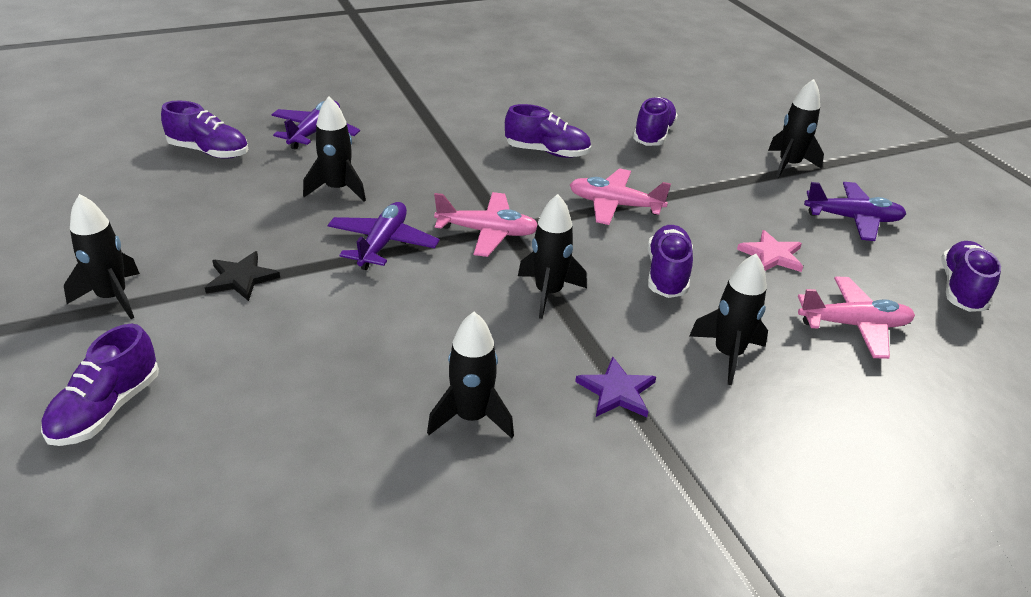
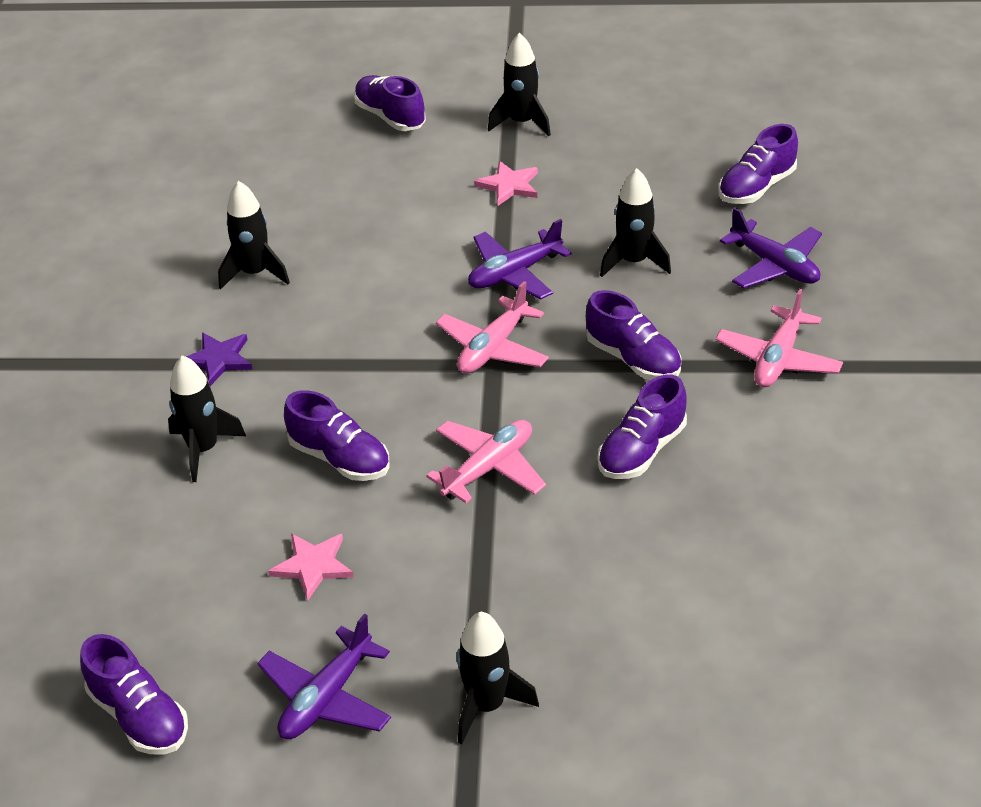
camera: 120 degrees right, 5 degrees up
black star [205,251,280,301] -> pink star [474,161,538,206]
purple plane [328,202,440,270] -> purple plane turned 105 degrees clockwise [468,219,572,300]
black rocket [518,194,587,319] -> none
purple shoe [633,97,678,146] -> purple shoe moved to [586,290,681,380]
pink plane [798,277,915,359] -> pink plane moved to [715,288,843,388]

